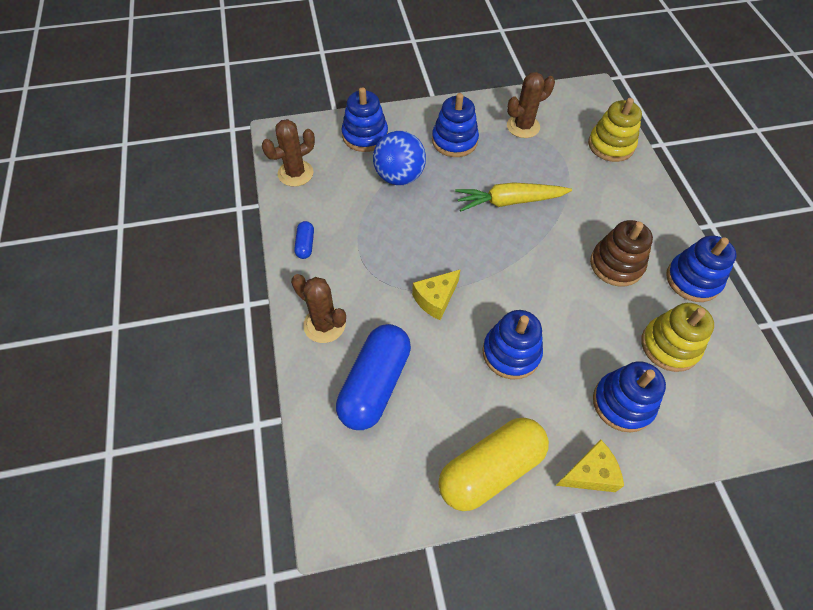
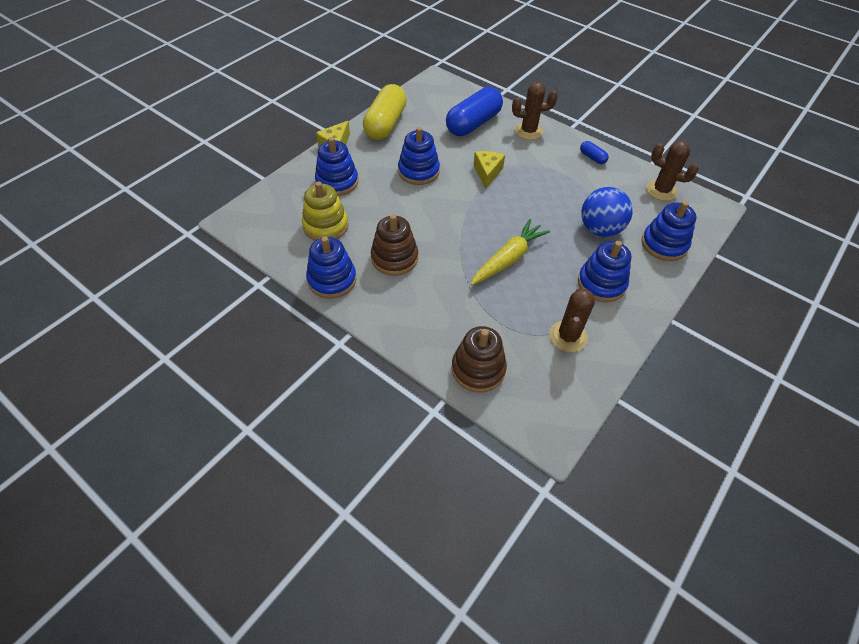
camera: 140 degrees right, 5 degrees down
brown cactus [262,119,315,187] -> brown cactus turned 75 degrees counterclockwise [646,141,699,201]
blue capsule [336,324,411,430] -> blue capsule turned 60 degrees clockwise [446,87,503,136]
yellow stacking toy [588,98,642,162] -> brown stacking toy [451,326,507,393]

